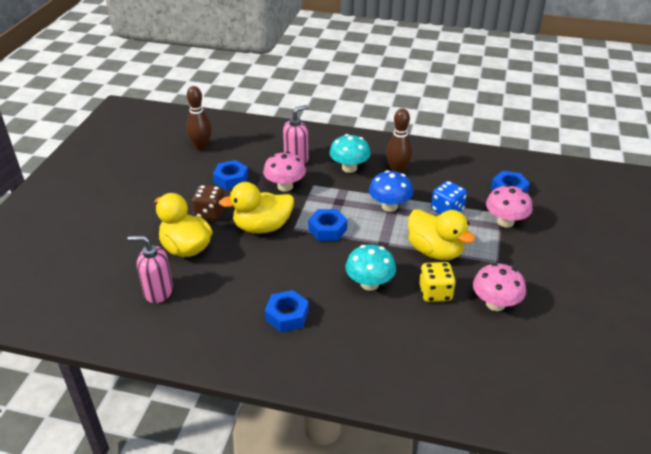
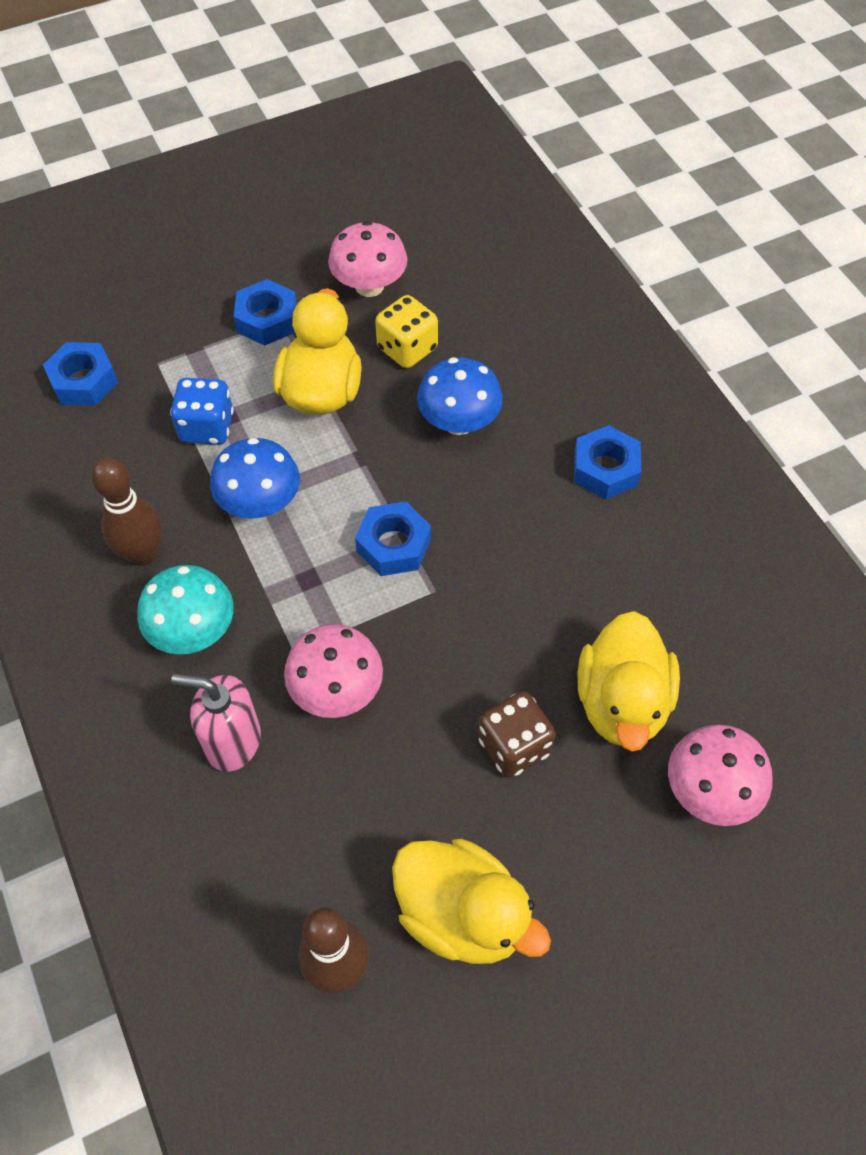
camera: 130 degrees left, 20 degrees up
pink soap dispenser [127,236,173,303] -> none
blue nut [213,160,248,190] -> blue nut moved to [233,279,297,346]
yellow duck [219,182,294,233] -> yellow duck moved to [392,839,551,964]
turquoise mushroom [345,244,396,291] -> blue mushroom [417,357,503,435]
pink mushroom [486,185,533,228] -> pink mushroom moved to [668,725,773,826]

